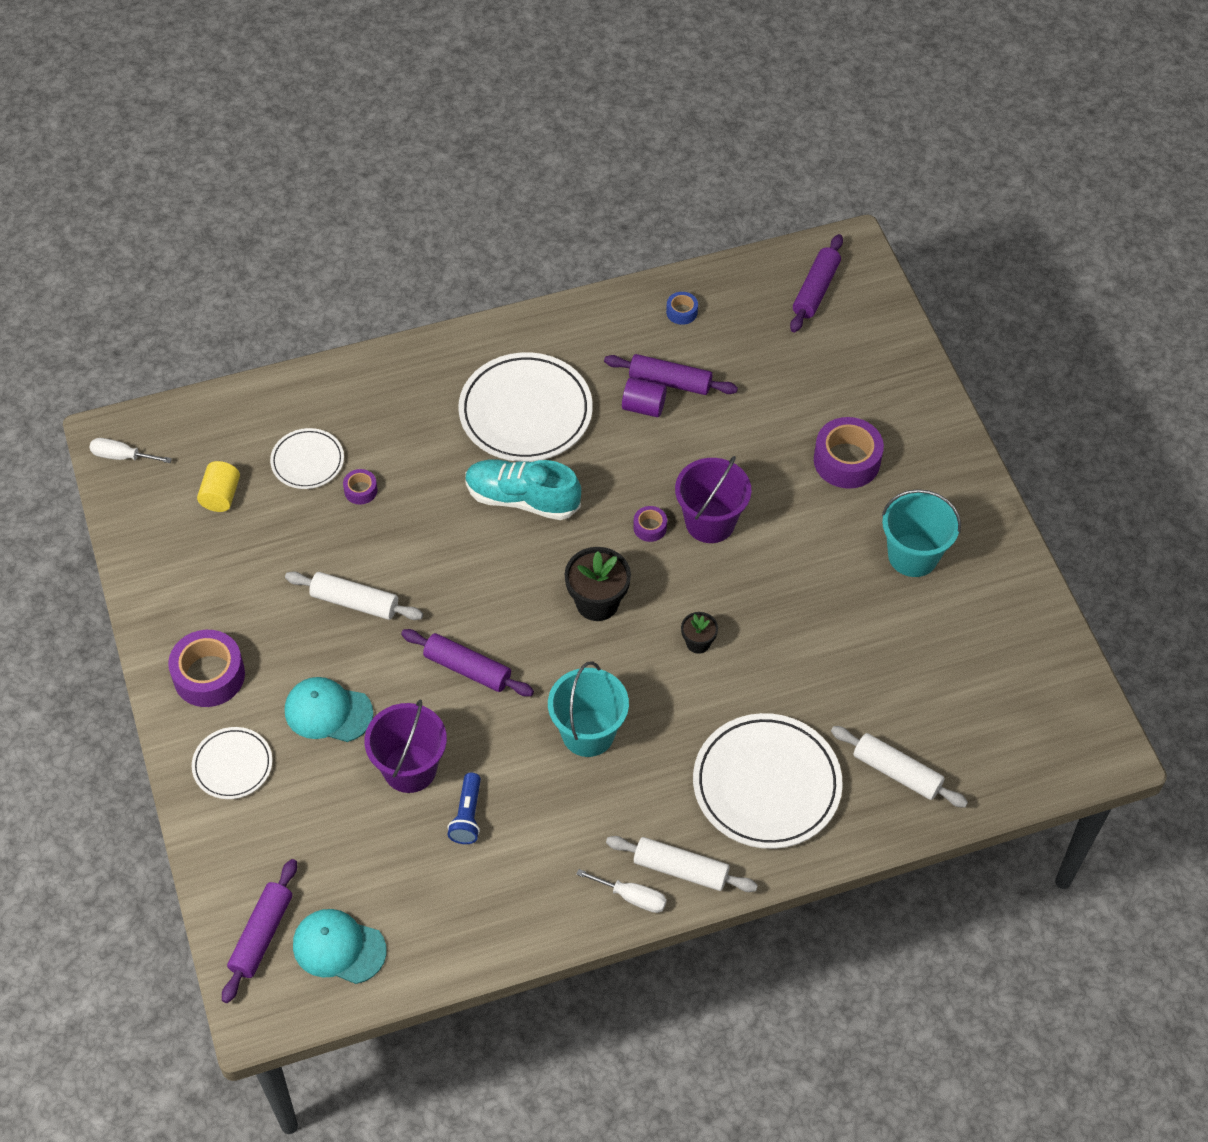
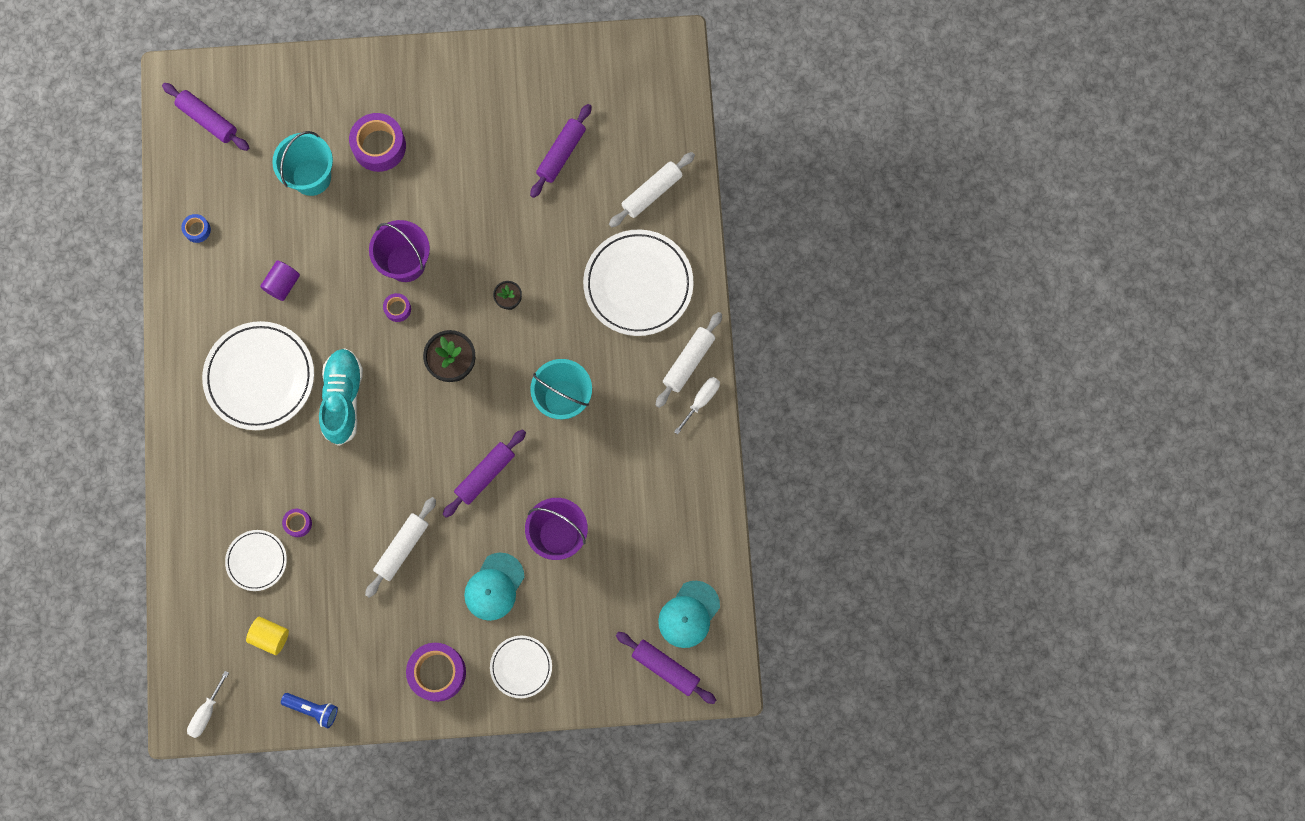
camera: 75 degrees left, 20 degrees up
blue flashlight [447,773,481,844] -> blue flashlight moved to [281,693,338,728]
turquoise shoe [465,459,581,520] -> turquoise shoe turned 150 degrees clockwise [319,348,363,446]
purple rolling pin [604,354,738,395] -> purple rolling pin moved to [530,104,592,198]
turquoise bucket [882,489,961,577] -> turquoise bucket moved to [272,131,333,196]

